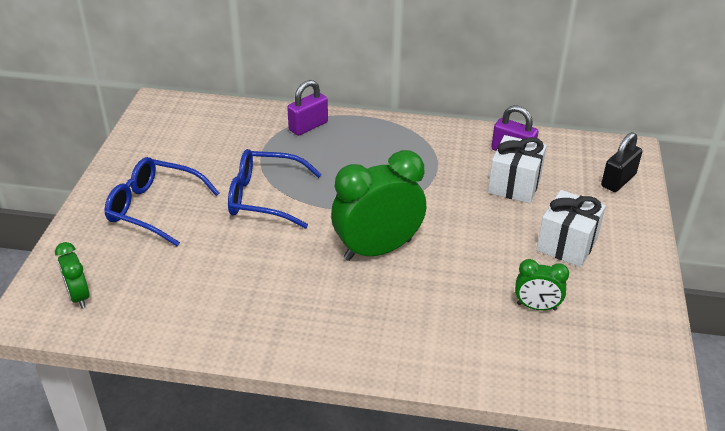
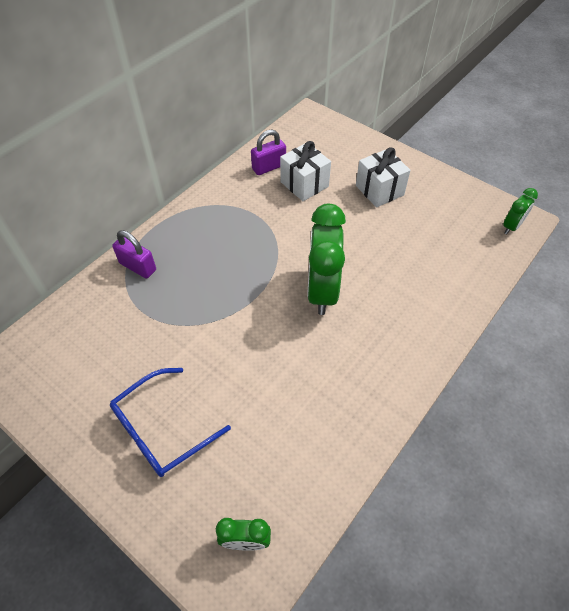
camera: 60 degrees left, 15 degrees up
blue glasses [228,149,322,229] -> none
purple padlock [287,80,328,136] -> purple padlock turned 45 degrees counterclockwise [112,230,156,279]
green clock [515,259,569,311] -> green clock moved to [503,188,538,234]
black padlock [601,132,642,192] -> none

